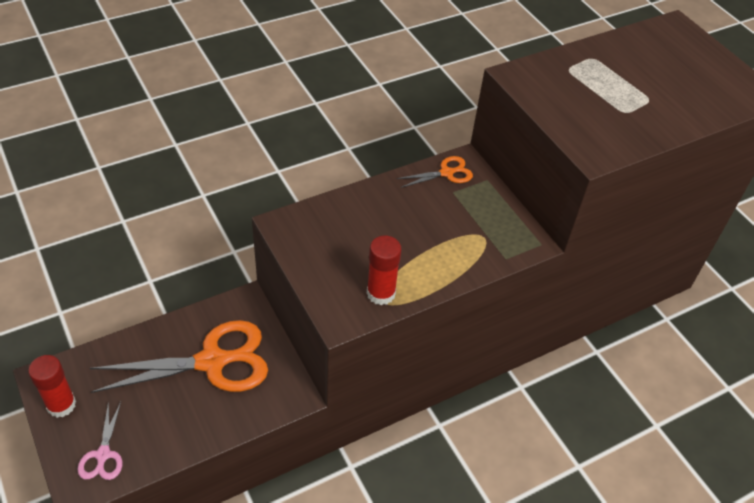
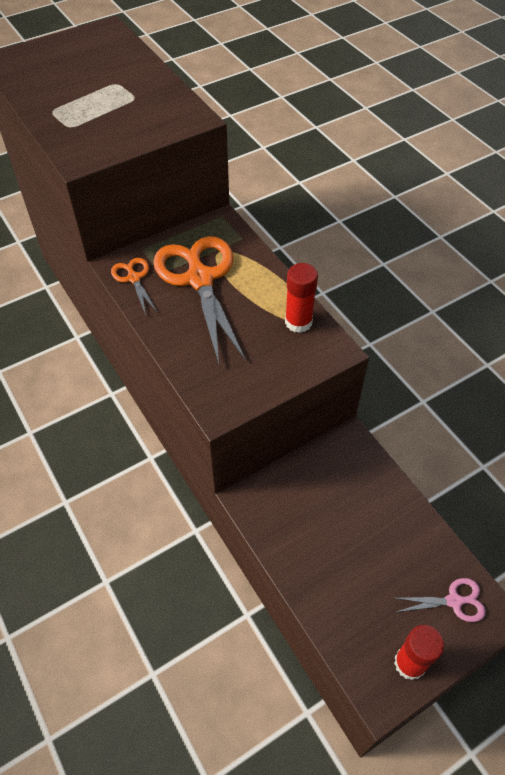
camera: 90 degrees left, 5 degrees up
orange scissors [90,320,268,393] -> orange scissors moved to [153,236,246,364]

